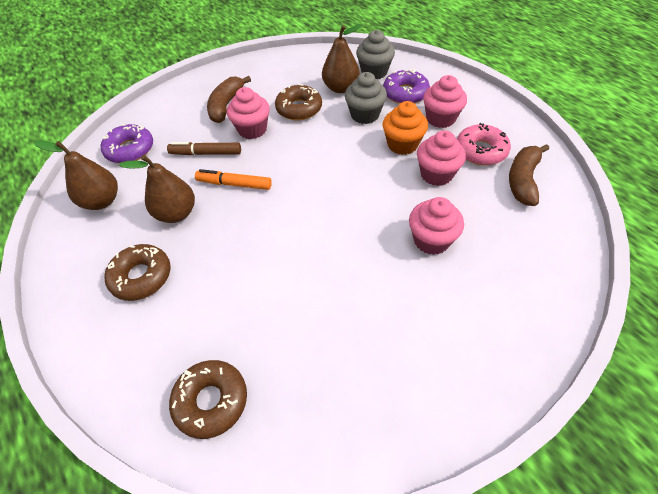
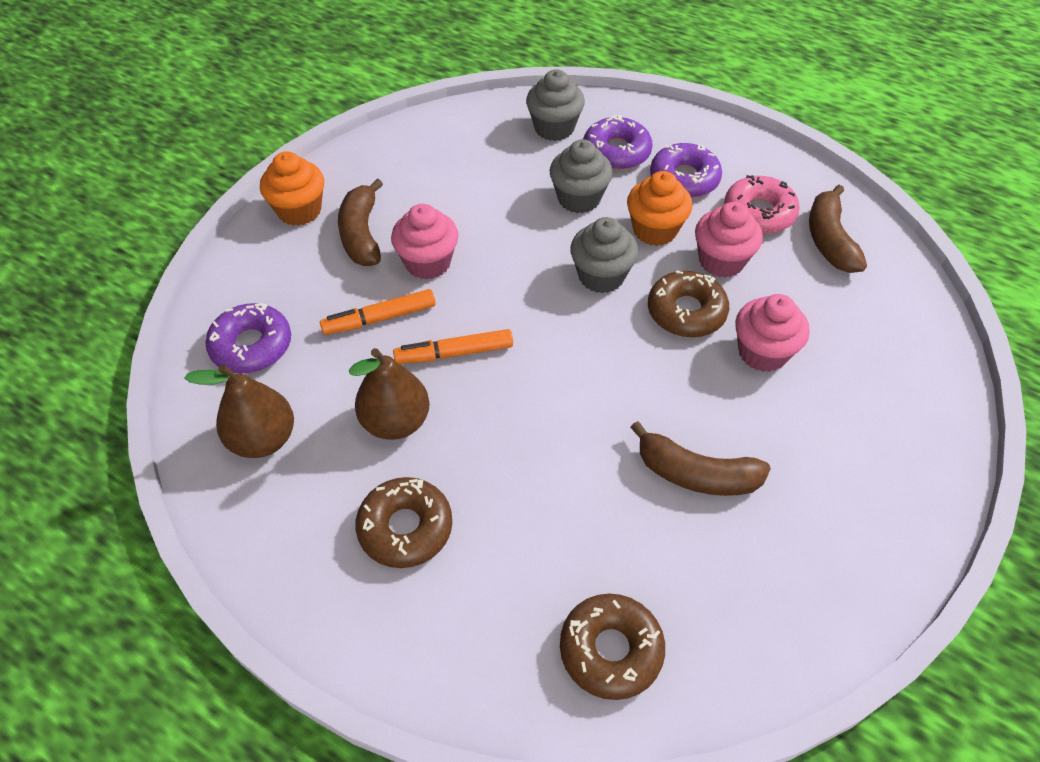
camera: 25 degrees left, 0 degrees up
brown marker [167,142,241,155] -> orange marker [320,289,436,335]
brown donut [275,84,322,120] -> brown donut moved to [648,270,729,338]
brown pear [322,24,362,93] -> none
pink cupcake [423,75,467,128] -> purple donut [650,143,722,198]
none -> orange cupcake [260,151,324,226]
none -> grey cupcake [570,217,639,293]
none -> brown banana [630,421,771,496]

